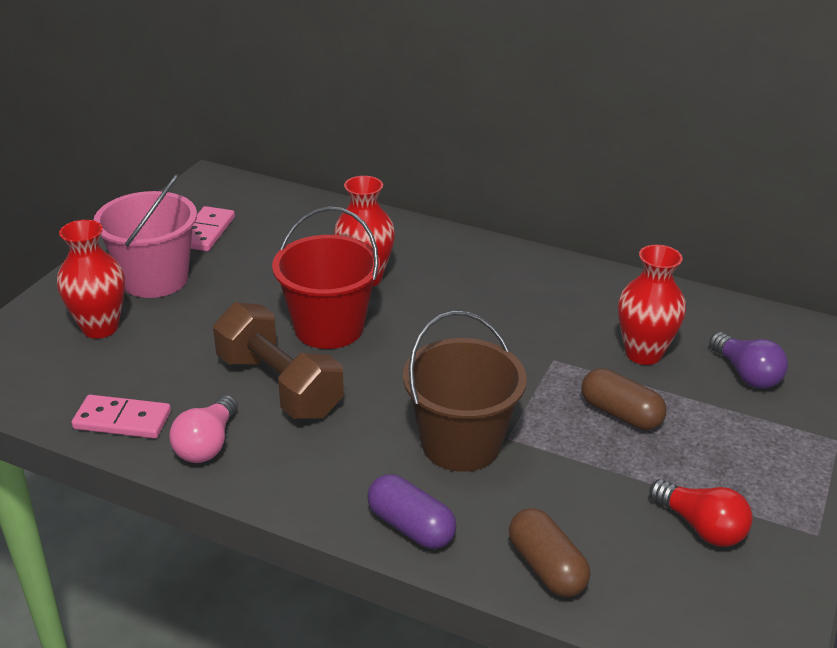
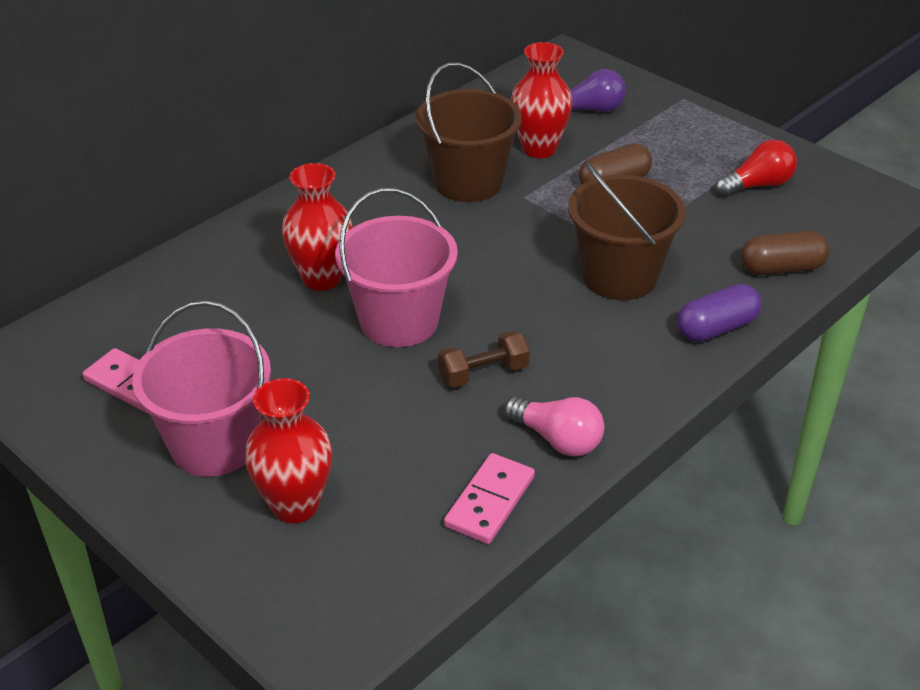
camera: 70 degrees left, 5 degrees up
brown dumbbell [213,302,344,419] -> brown dumbbell [438,330,530,388], size x0.54
red bucket [272,206,380,349] -> pink bucket [335,188,458,347]
none -> brown bucket [416,62,522,202]

